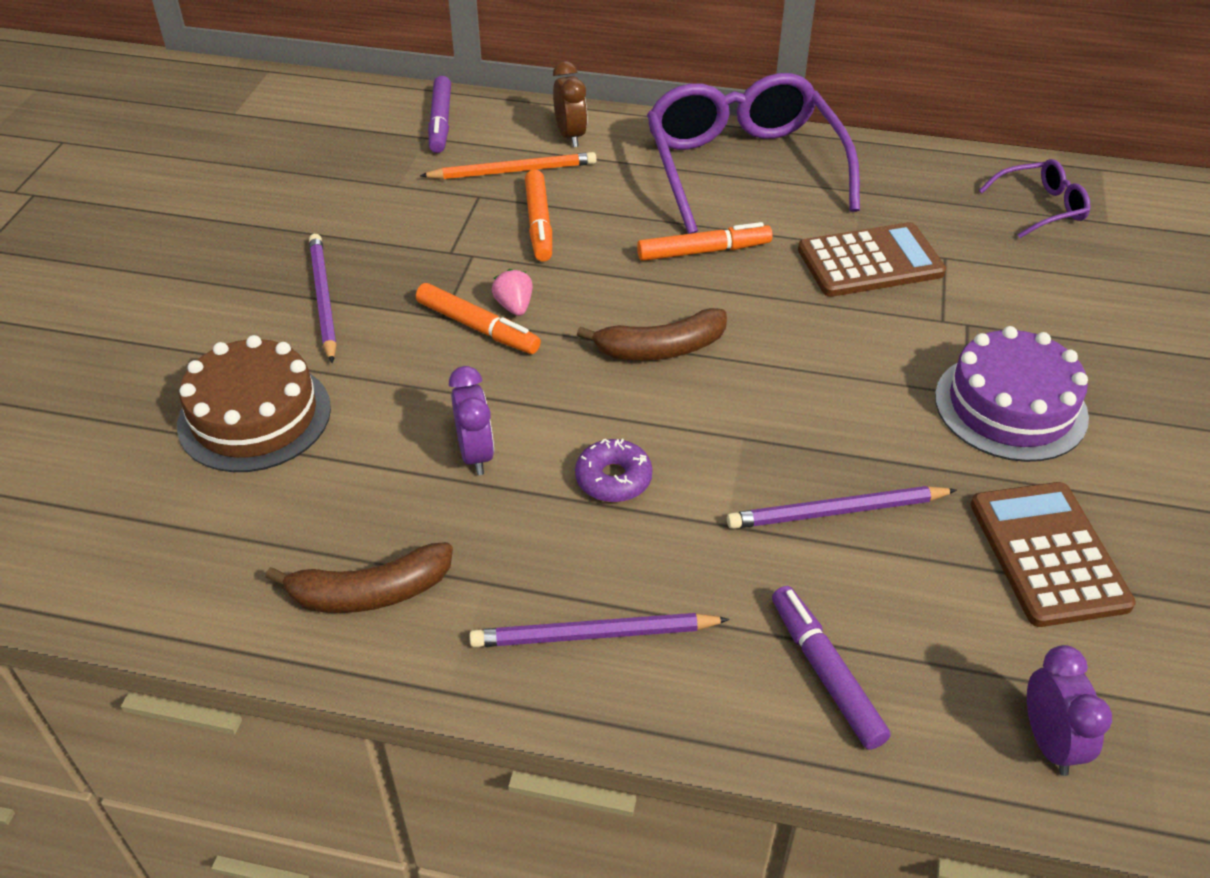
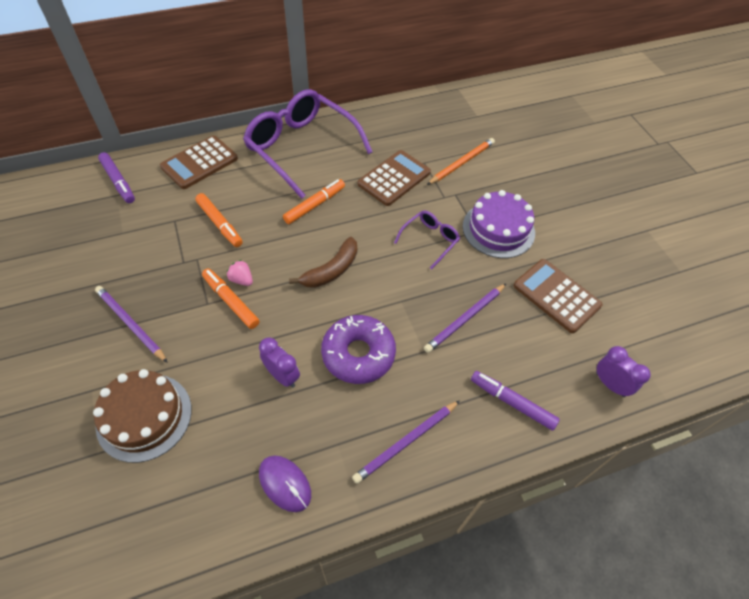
camera: 35 degrees left, 10 degrees up
brown banana [265,542,453,613] -> purple mouse [259,455,311,512]
orange marker [416,283,541,354] -> orange marker turned 135 degrees counterclockwise [202,268,260,329]
orange pencil [420,152,597,179] -> orange pencil moved to [427,138,495,185]
brown clock [553,61,587,147] -> brown calculator [160,136,238,189]
purple donut [575,439,653,502] -> purple donut [321,315,396,384], size x1.77
purple glasses [979,159,1090,238] -> purple glasses moved to [394,210,460,269]

